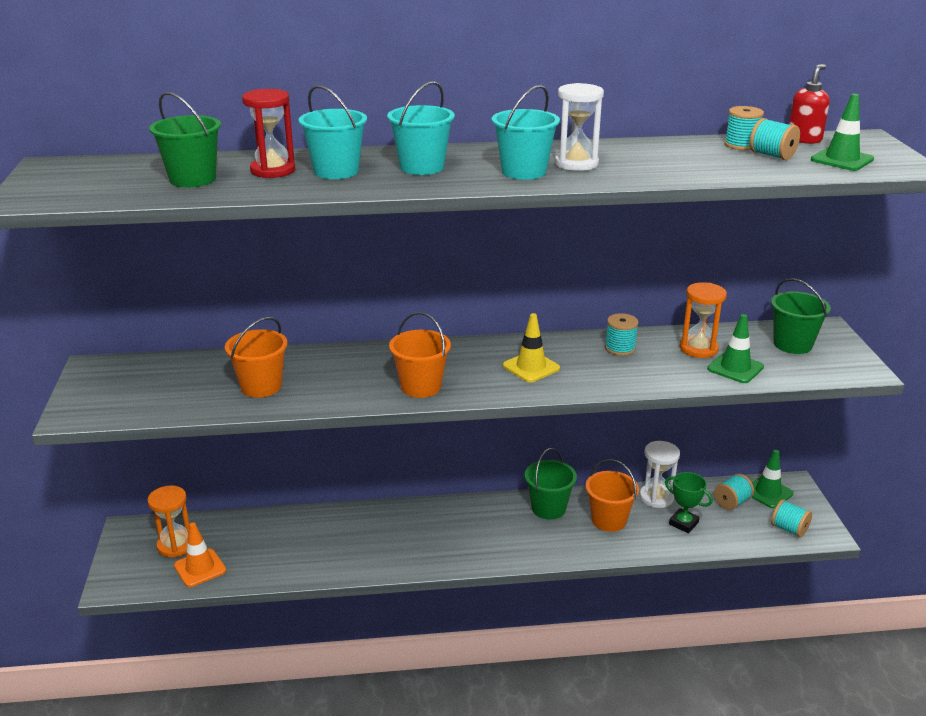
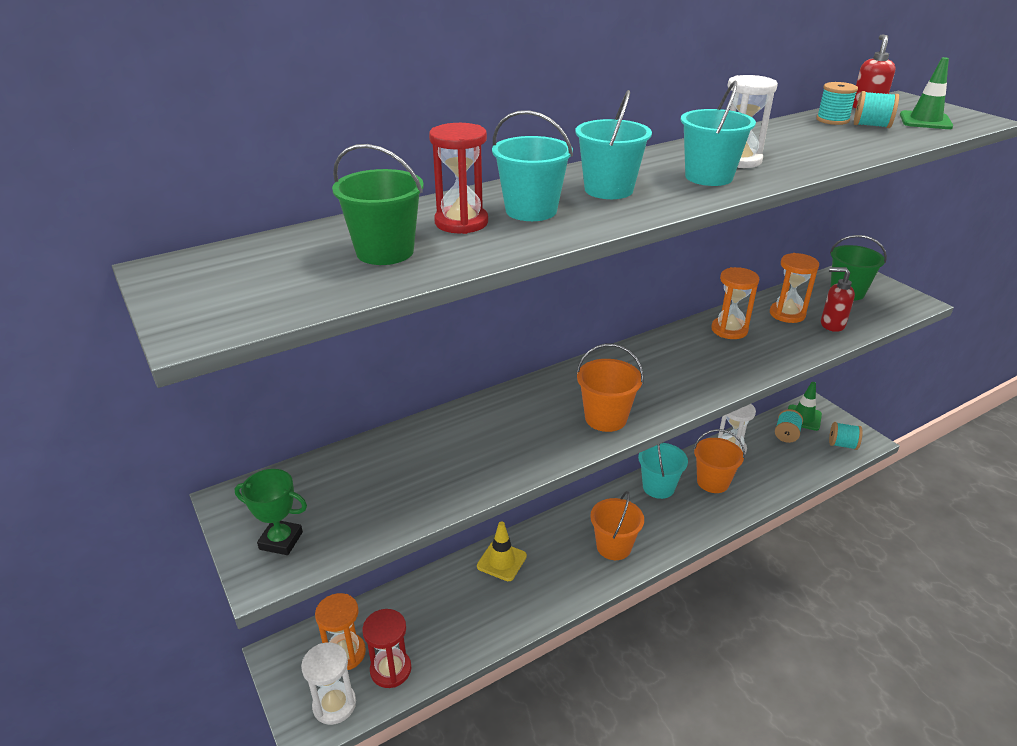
camera: 25 degrees left, 5 degrees up
orange traffic cone [174,522,226,587] -> red hourglass [362,609,411,688]
orange bucket [225,317,287,398] -> orange bucket moved to [590,491,644,560]
yellow traffic cone [503,313,560,382] -> yellow traffic cone moved to [477,521,527,581]
green bucket [525,448,577,520] -> turquoise bucket [638,443,688,499]
turquoise spool [605,313,639,356] -> orange hourglass [711,267,759,339]
green trophy [665,472,713,533] -> green trophy moved to [235,469,307,555]
green traffic cone [707,314,764,383] -> red soap dispenser [821,267,855,332]
none -> white hourglass [301,642,356,725]

